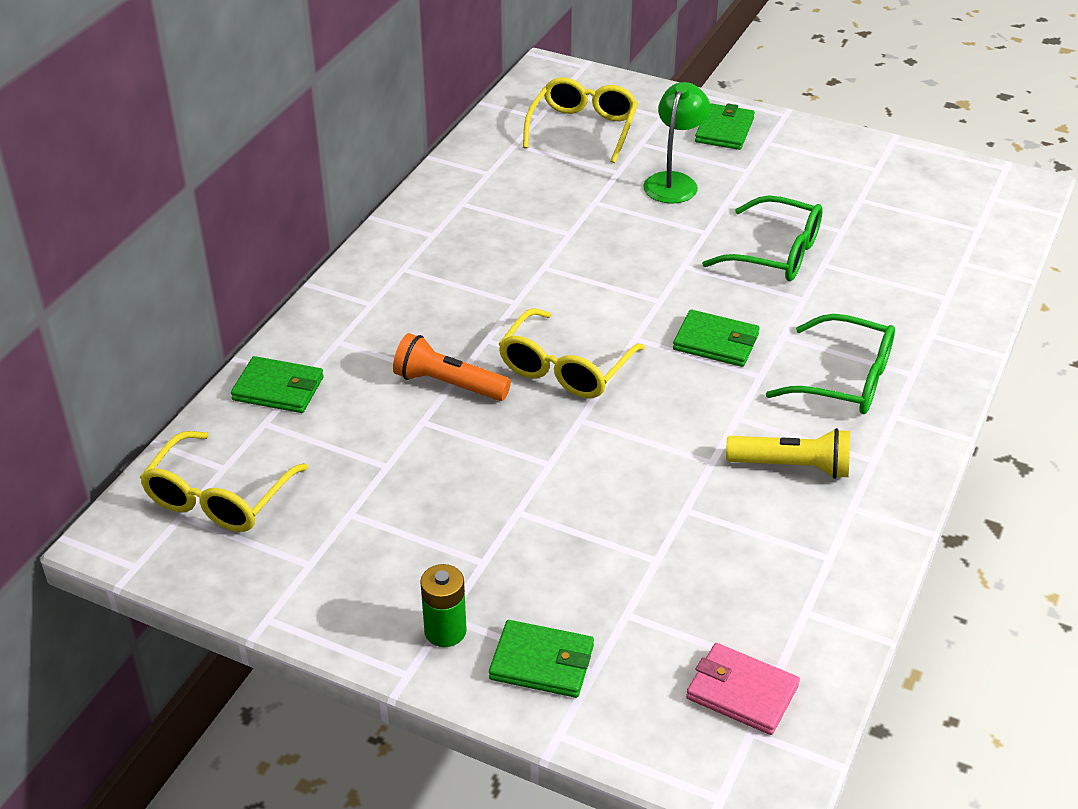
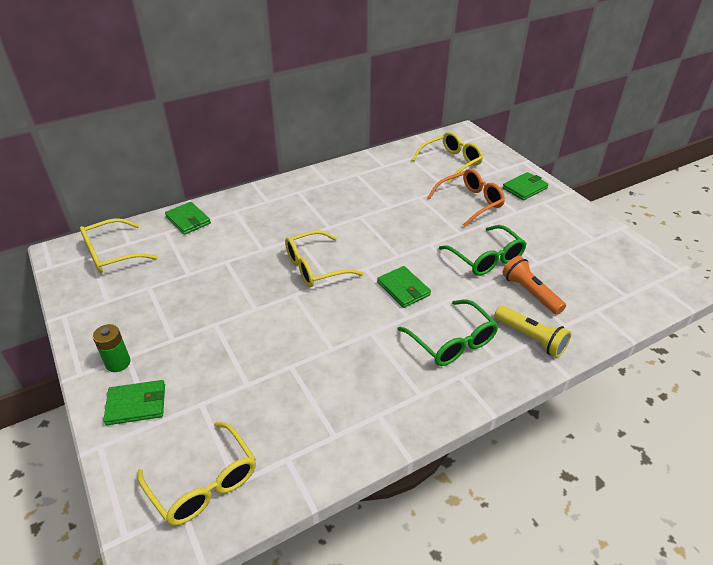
camera: 35 degrees right, 0 degrees up
orange flashlight [393,333,511,401] -> orange flashlight moved to [502,256,566,315]
green wallet [489,620,594,698] -> green wallet turned 60 degrees counterclockwise [103,380,165,425]
green lamp [643,82,710,203] -> orange glasses [427,169,505,227]
pink wallet [686,643,800,735] -> yellow glasses [137,422,256,525]
yellow flashlight [726,428,850,479] -> yellow flashlight moved to [494,305,571,357]

